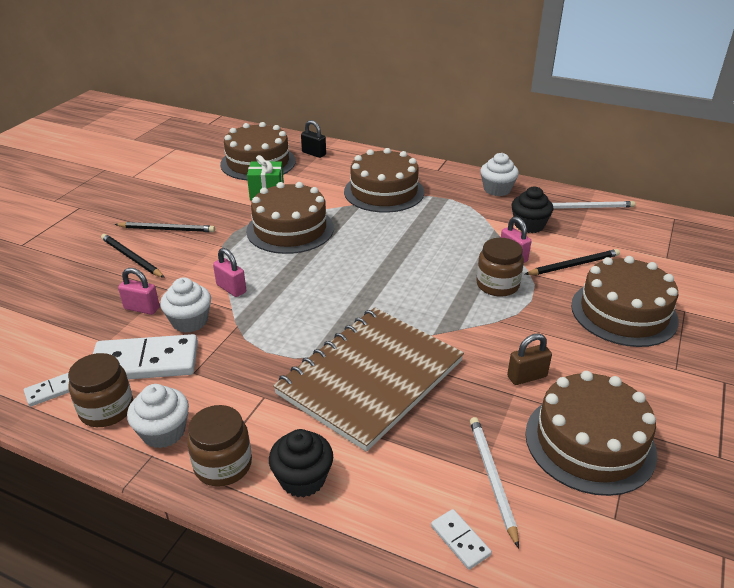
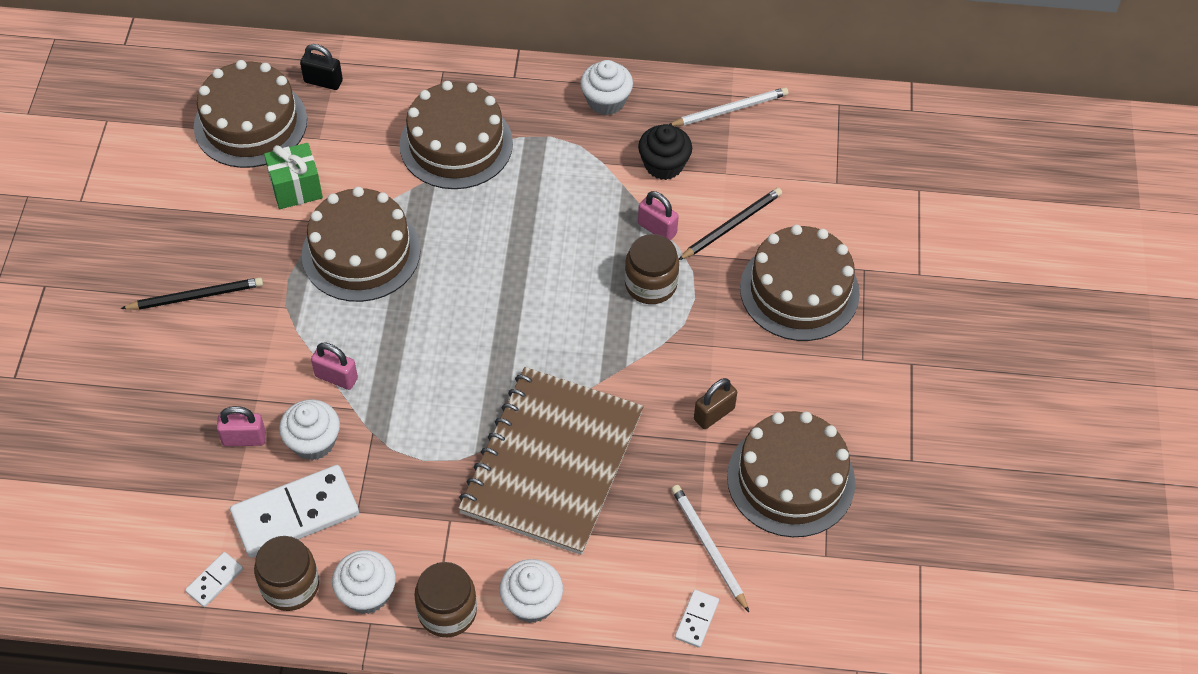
camera: 20 degrees left, 20 degrees up
black pencil [101,234,165,278] -> none
black cupcake [269,429,333,498] -> white cupcake [500,559,563,623]
white domino [431,509,492,570] -> white domino turned 75 degrees clockwise [675,590,719,648]

